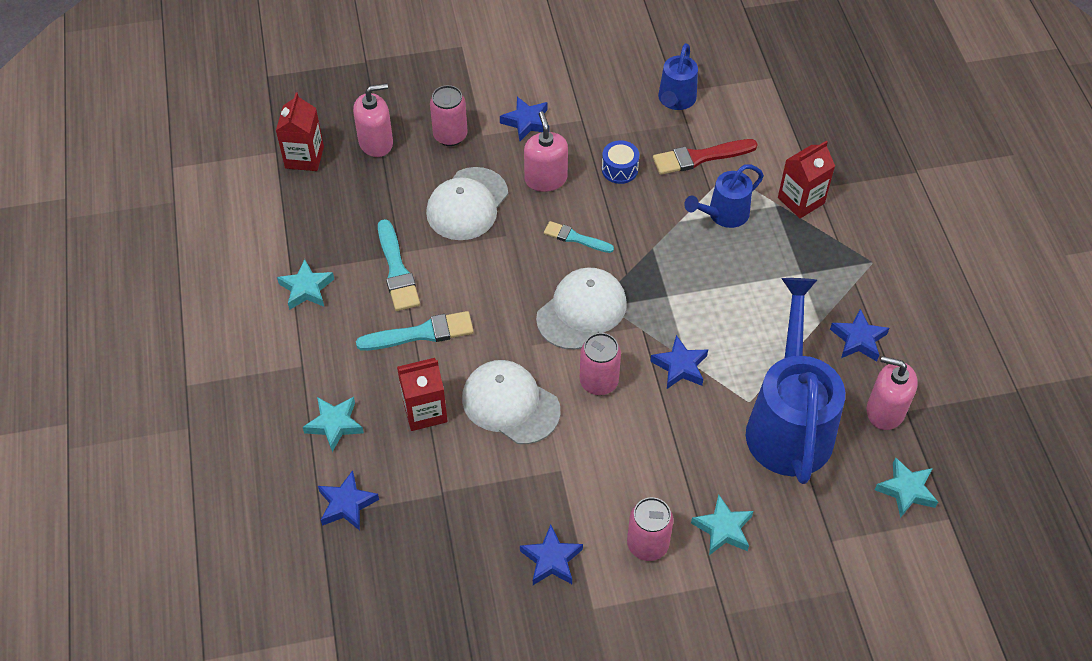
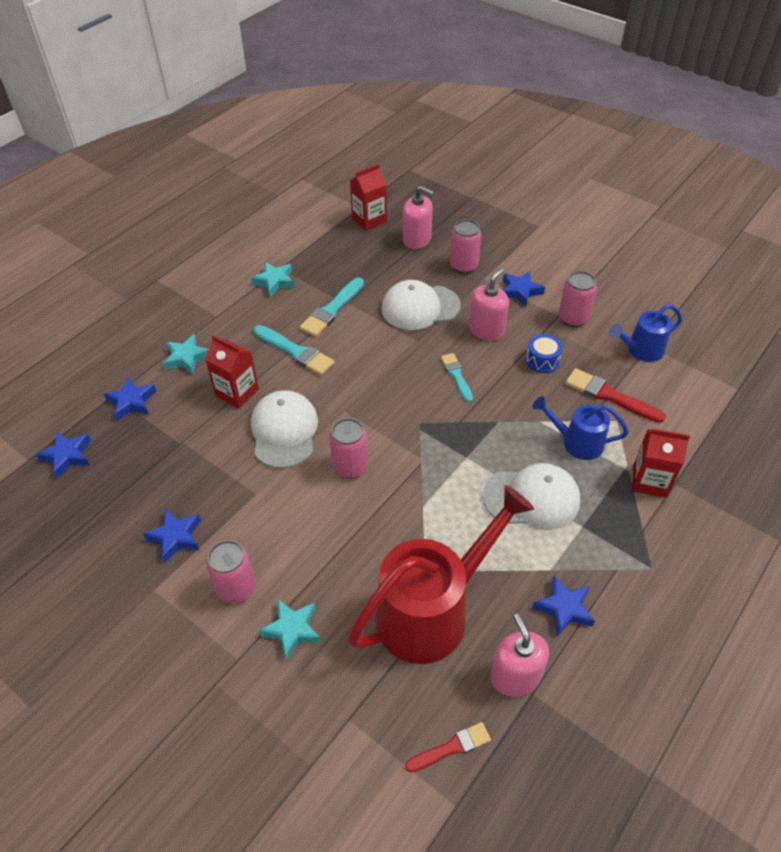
camera: 50 degrees right, 5 degrees down
white cap [536,267,627,350] -> white cap moved to [483,463,580,530]
blue star [650,335,708,389] -> blue star moved to [36,431,91,479]
blue watering can [746,278,845,484] -> red watering can [348,485,534,664]
turquoise star [875,457,938,518] -> red brush [405,722,491,772]
none -> pink can [559,271,597,327]

